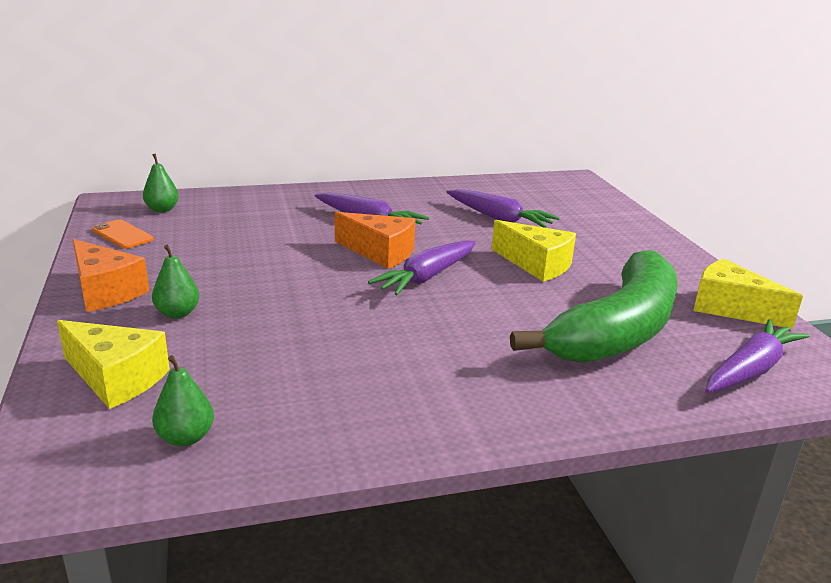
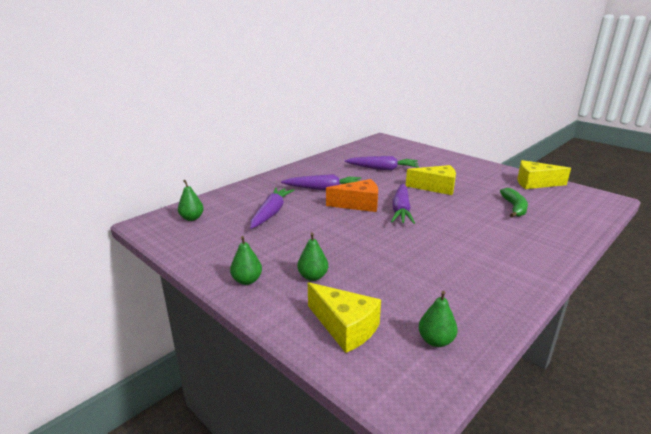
camera: 30 degrees left, 0 degrees up
yellow cheese [57,320,170,409] -> yellow cheese turned 45 degrees clockwise [308,282,381,353]
orange cheese [73,239,149,312] -> green pear [230,236,262,285]
orange phone [92,219,154,249] -> none
green banana [510,250,678,363] -> green banana [500,188,528,218], size x0.44
purple carrot [706,319,810,393] -> purple carrot moved to [250,187,294,229]

